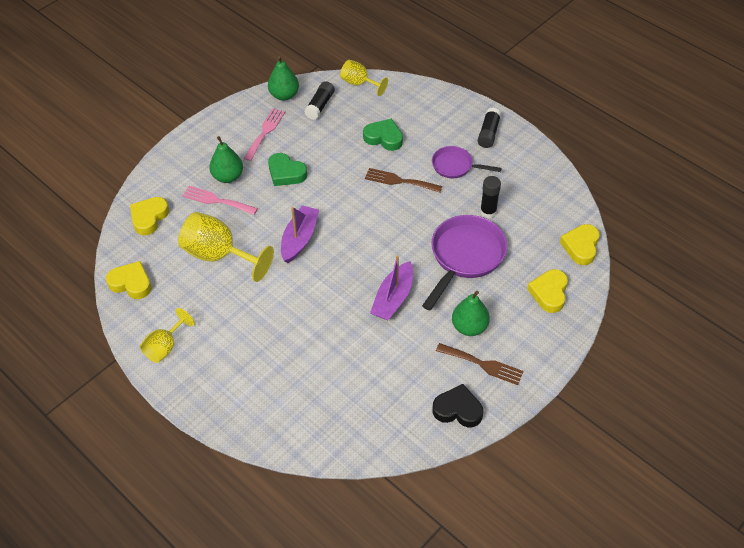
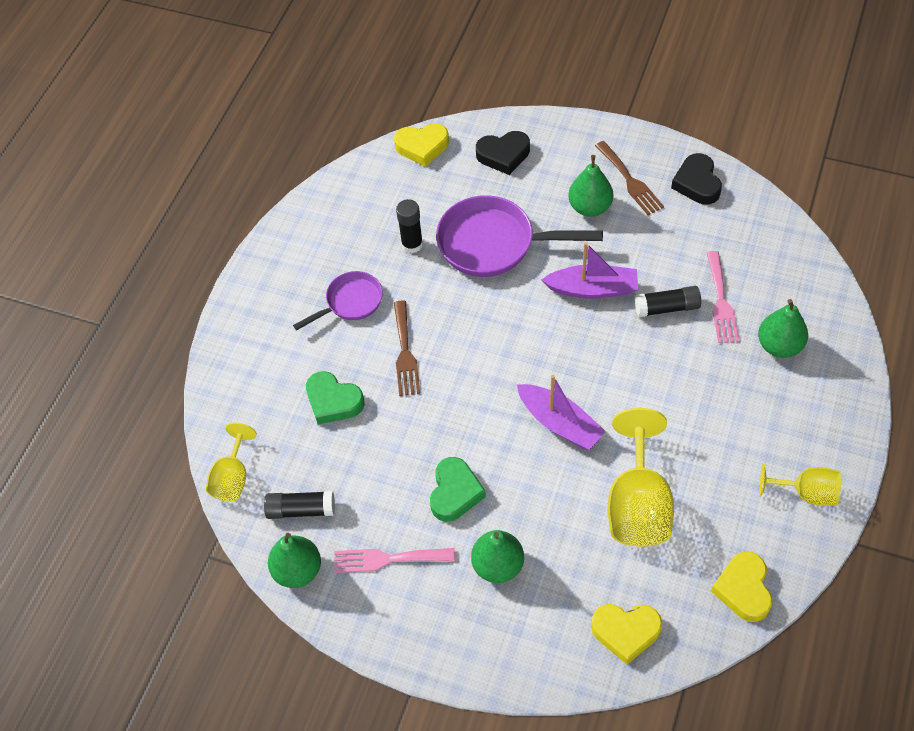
camera: 110 degrees left, 5 degrees up
pink fork [182,186,258,215] -> pink fork moved to [707,251,740,343]
purple boat [281,205,319,263] -> purple boat turned 135 degrees counterclockwise [517,375,606,450]
green heart [363,118,403,151] -> green heart turned 60 degrees counterclockwise [306,371,364,424]
purple pan [432,146,501,178] -> purple pan turned 120 degrees counterclockwise [293,271,383,330]
brown fork [436,343,524,385] -> brown fork turned 150 degrees clockwise [595,141,664,215]
black glue stick [478,107,501,148] -> black glue stick moved to [635,286,701,317]
yellow heart [527,269,568,313] -> black heart [476,131,530,175]
none -> green pear [758,299,808,358]

